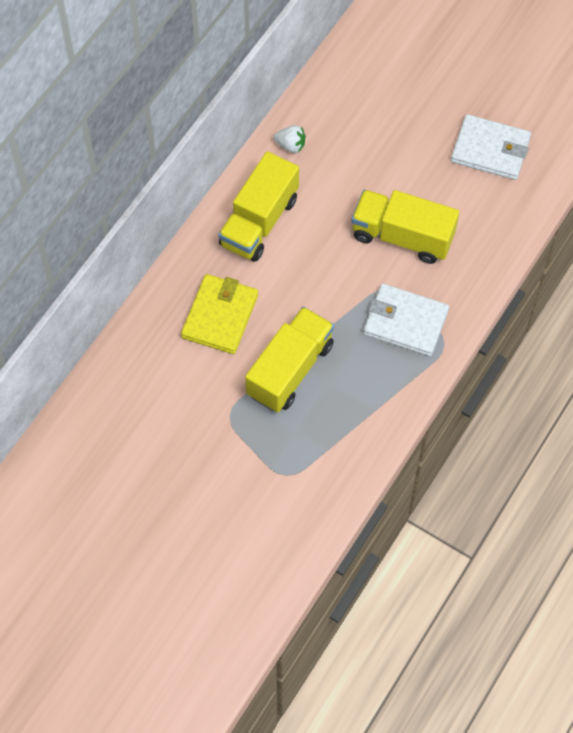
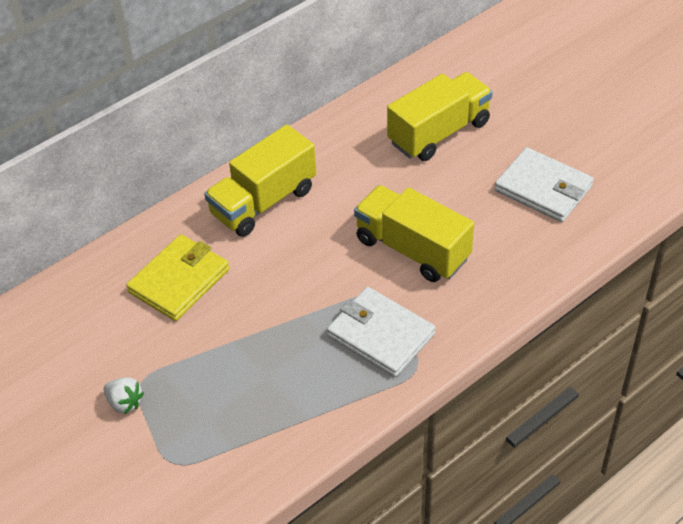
camera: 20 degrees right, 15 degrees down
yellow truck [245,307,334,412] -> yellow truck moved to [387,72,493,161]
white strawberry [273,125,305,153] -> white strawberry moved to [104,378,144,414]

